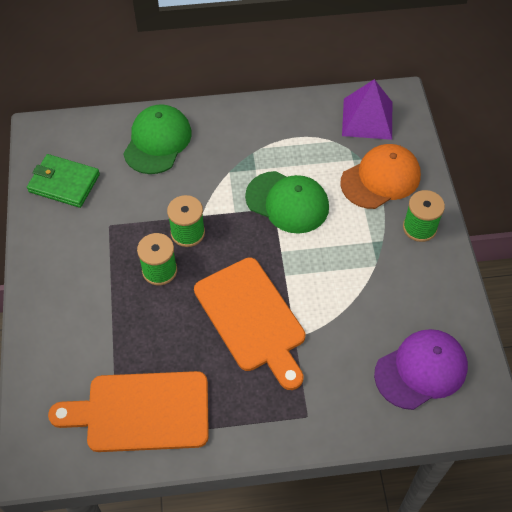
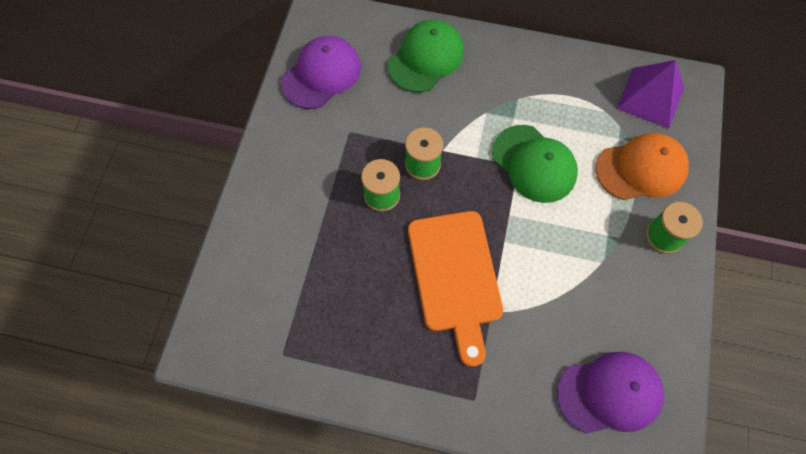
camera: 20 degrees right, 10 degrees up
green wallet [27,154,100,208] -> purple cap [281,36,361,109]
orange cutting board [48,371,209,452] -> none

